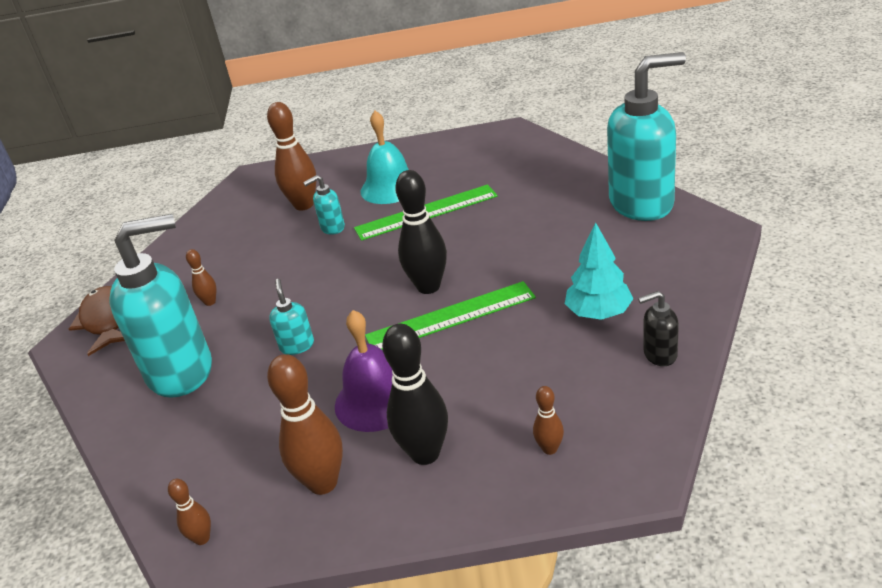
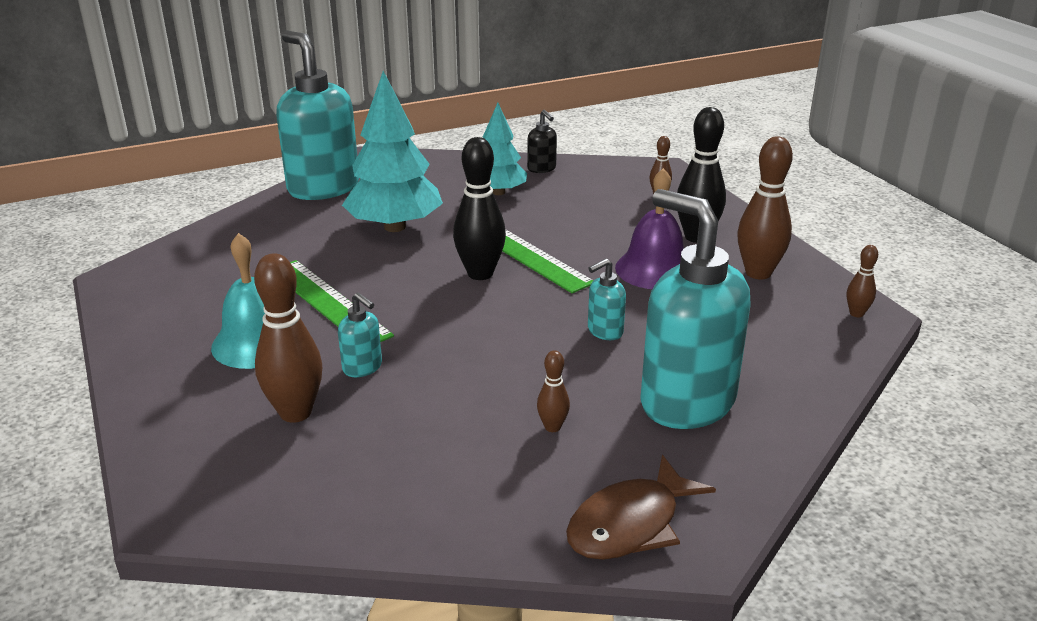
camera: 115 degrees left, 5 degrees down
none -> turquoise tree [342,71,443,232]

